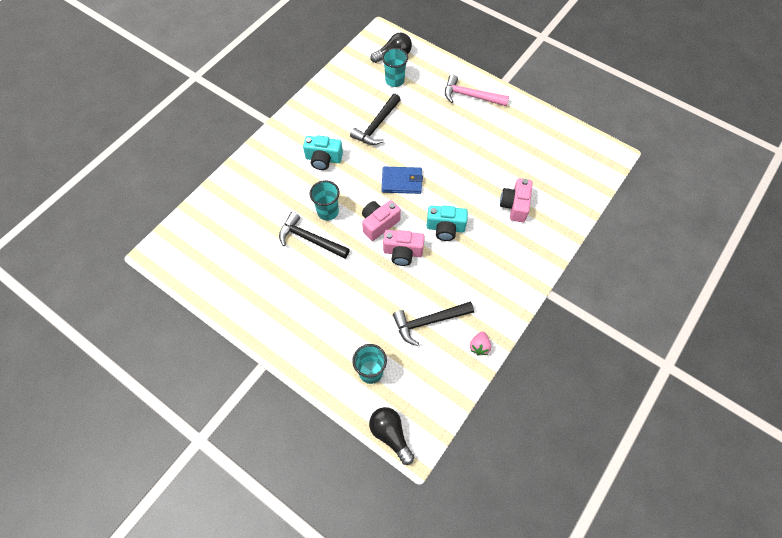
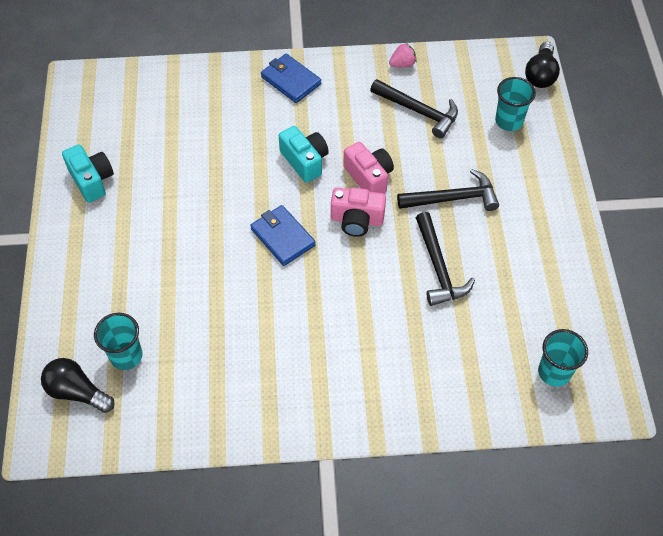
camera: 130 degrees left, 5 degrees down
turquoise camera [303,136,343,170] -> turquoise camera moved to [62,144,114,203]
turquoise cup [310,180,340,221] -> turquoise cup moved to [538,329,588,387]
black hammer [350,94,401,145] -> black hammer moved to [397,169,499,211]
pink hammer [445,75,509,106] -> none
pink camera [500,178,533,222] -> none
none -> blue wallet [261,54,321,103]

